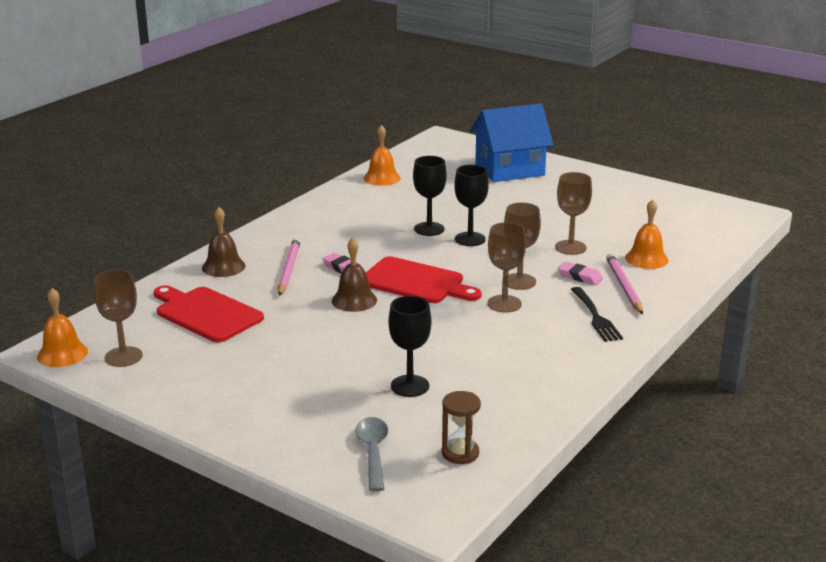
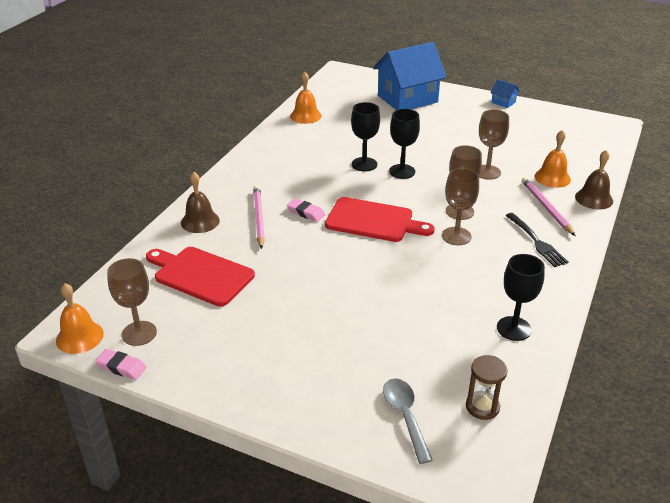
camera: 10 degrees left, 10 degrees up
brown bell [332,238,377,312] -> brown bell moved to [575,150,613,209]
black goblet [389,296,431,397] -> black goblet moved to [497,254,545,341]
pink eraser [558,262,603,285] -> pink eraser moved to [95,349,146,380]
none -> blue house [491,79,520,108]

